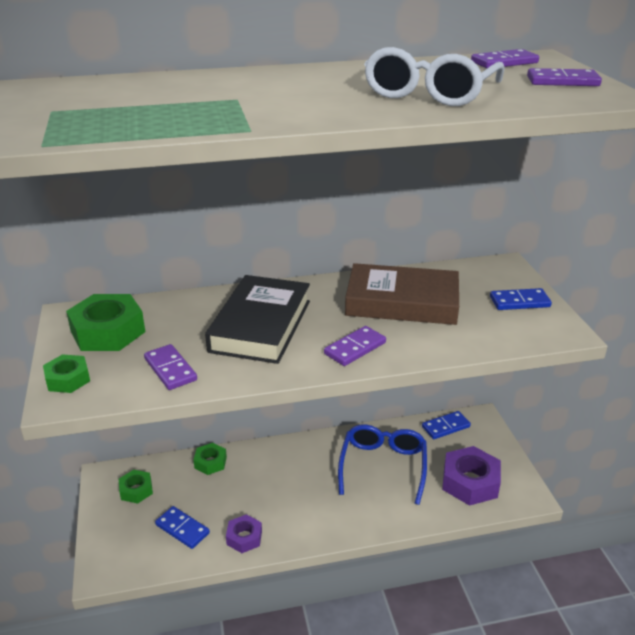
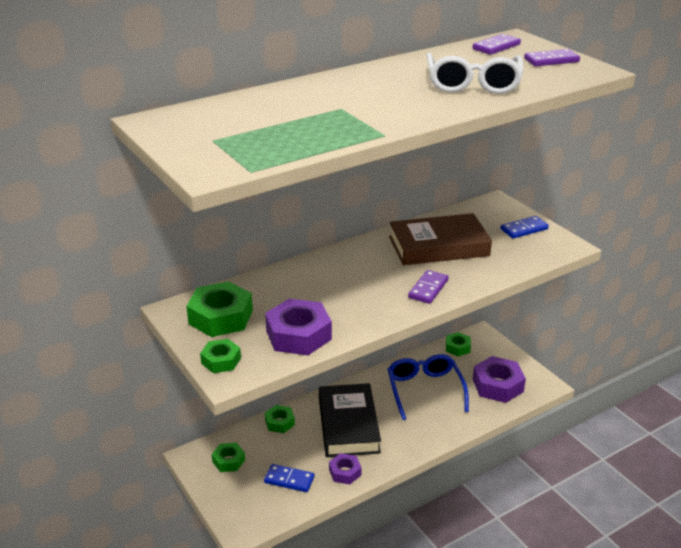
camera: 20 degrees left, 0 degrees up
purple domino [144,344,197,390] -> purple nut [265,299,332,355]
black book [205,275,310,364] -> black book moved to [319,383,381,457]
blue domino [422,411,471,439] -> green nut [446,332,471,356]

